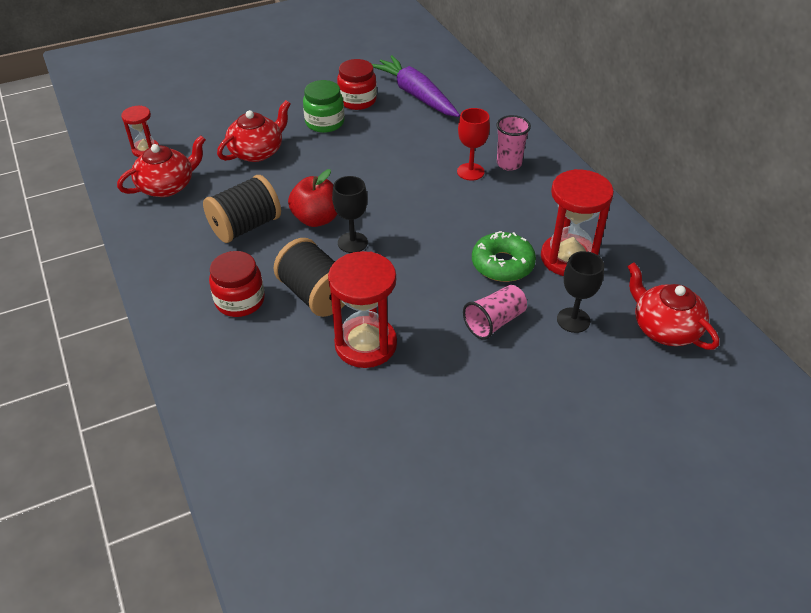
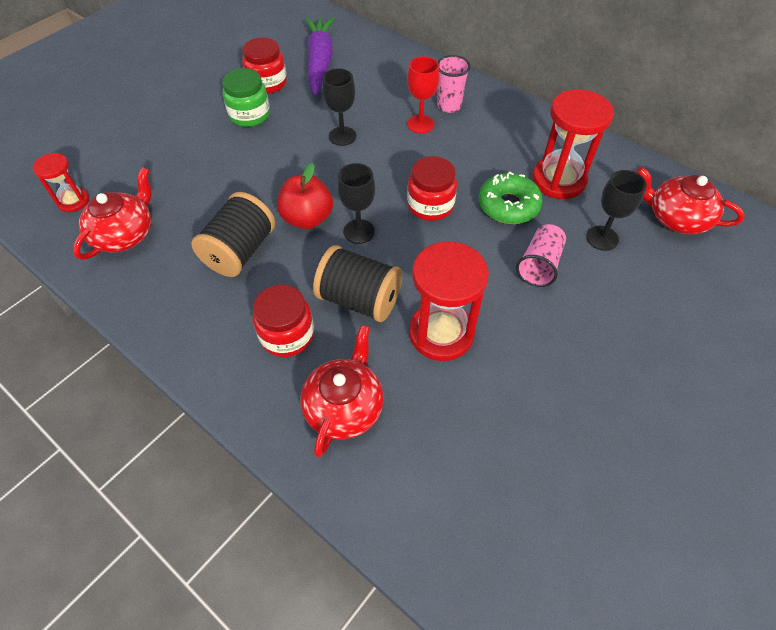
camera: 25 degrees left, 10 degrees up
red teapot [217,100,290,162] -> red teapot moved to [300,325,384,457]
purple carrot [372,55,460,117] -> purple carrot turned 60 degrees clockwise [305,17,335,96]
none -> black goblet [322,68,356,146]
none -> red jar [407,156,457,221]

